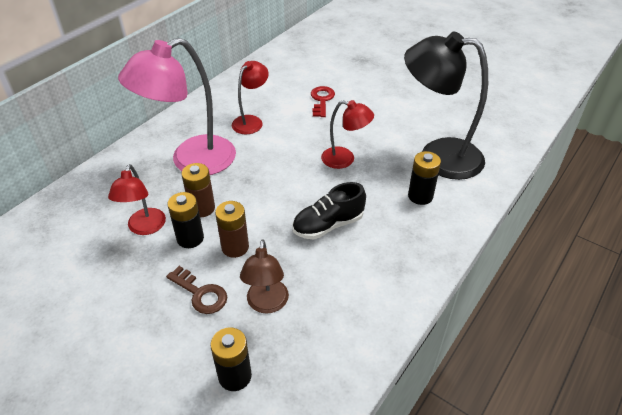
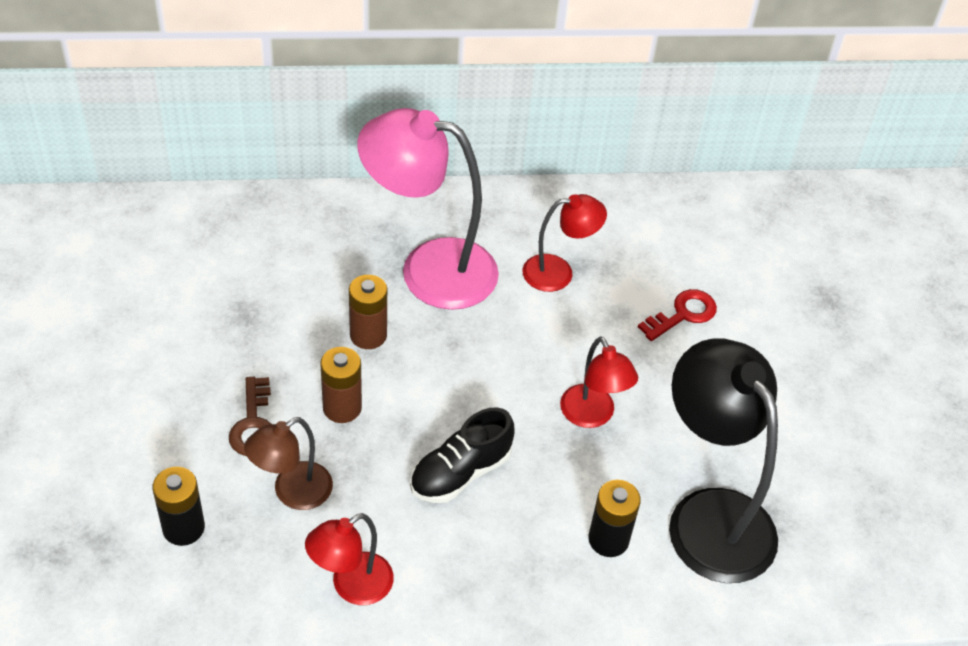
camera: 45 degrees right, 5 degrees up
red lamp [108,164,166,235] -> red lamp moved to [305,513,394,605]
black battery [168,192,204,248] -> none
black shoe [292,182,366,239] -> black shoe turned 60 degrees counterclockwise [410,407,515,503]

